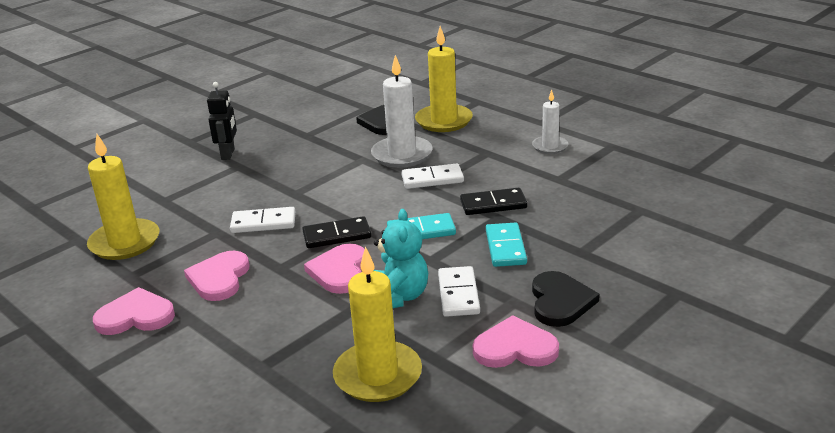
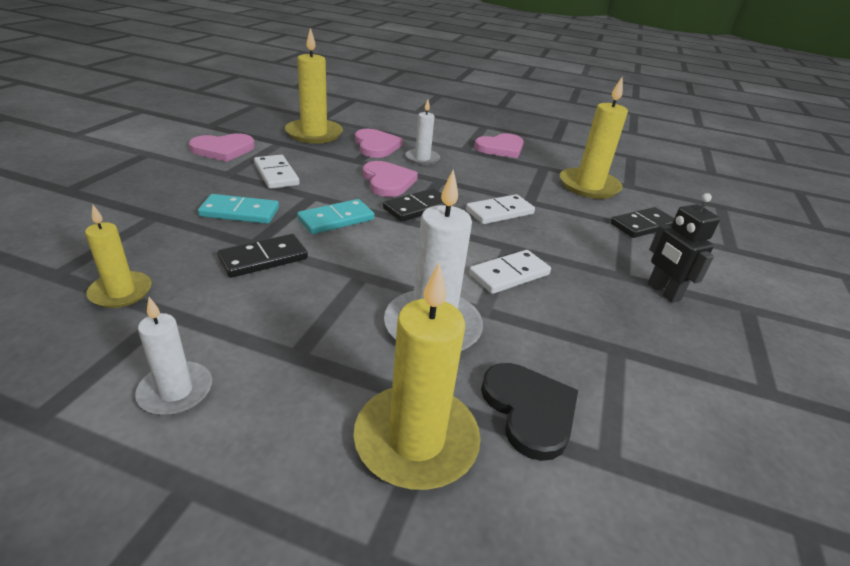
camera: 150 degrees right, 5 degrees up
pink heart [184,251,250,301] -> pink heart moved to [355,129,403,158]
turquoise teddy bear [373,209,428,308] -> none
white domino [401,163,464,189] -> white domino moved to [469,250,551,294]
turquoise domino [486,223,527,267] -> turquoise domino turned 60 degrees counterclockwise [198,194,279,224]
black heart [532,271,600,327] -> none
none -> yellow candle [85,205,152,308]
none -> white candle [406,99,440,165]
none -> black domino [611,207,674,238]

